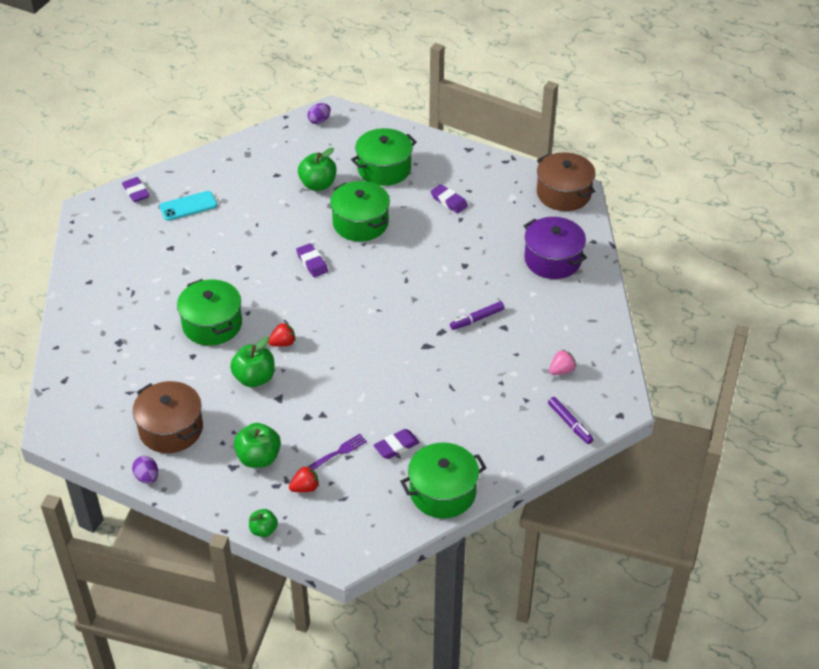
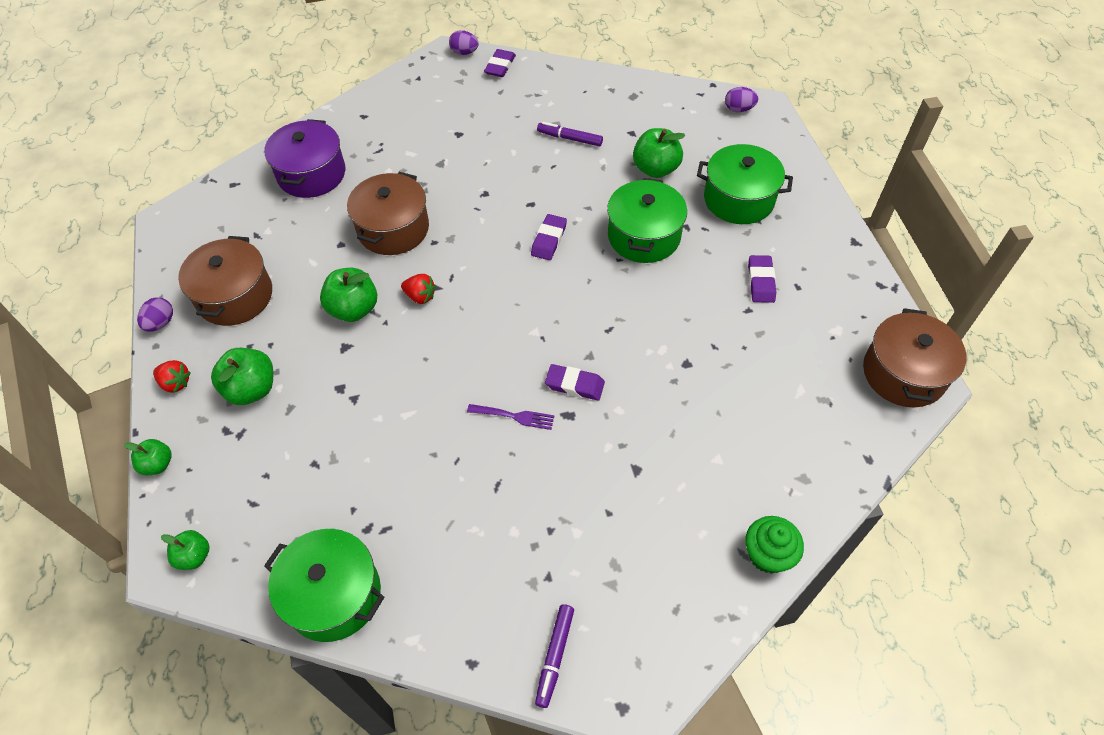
camera: 50 degrees right, 10 degrees up
turquoise phone [159,191,217,221] -> none
green pot [177,279,242,346] -> brown pot [347,172,429,255]
red strawberry [289,466,319,492] -> red strawberry moved to [153,360,191,393]
purple fork [309,434,367,470] -> purple fork moved to [467,404,554,430]
purple eraser [373,429,420,459] -> purple eraser moved to [545,364,605,400]
purple marker [450,301,505,330] -> purple marker moved to [537,122,603,146]
purple pot [524,217,587,279] -> purple pot moved to [264,119,345,198]
pink strawberry [549,349,576,375] -> none
none -> green apple [161,530,210,570]
none -> purple egg [449,30,479,55]
none -> green cupcake [745,516,804,574]

